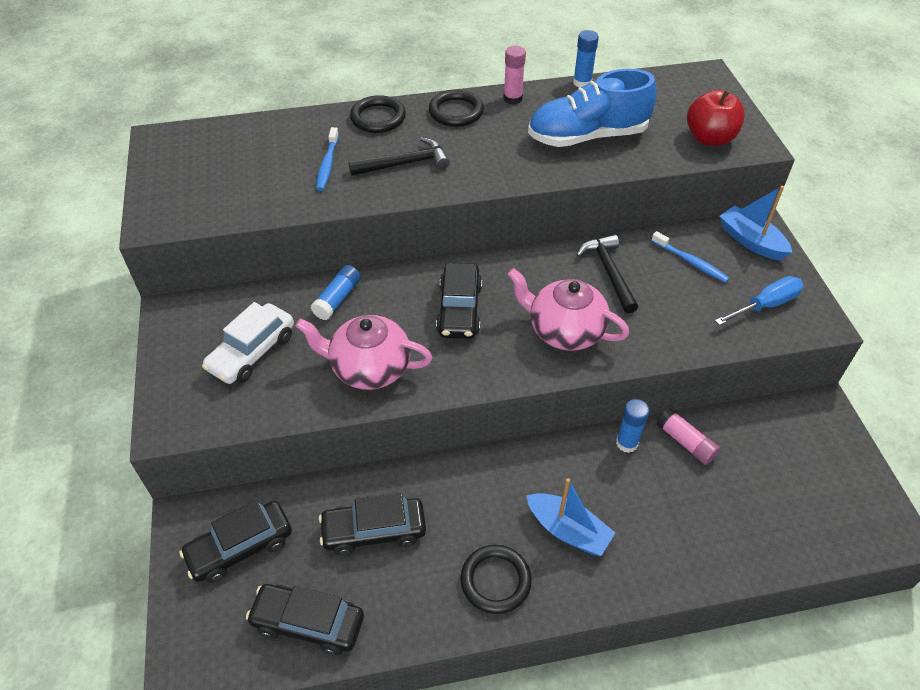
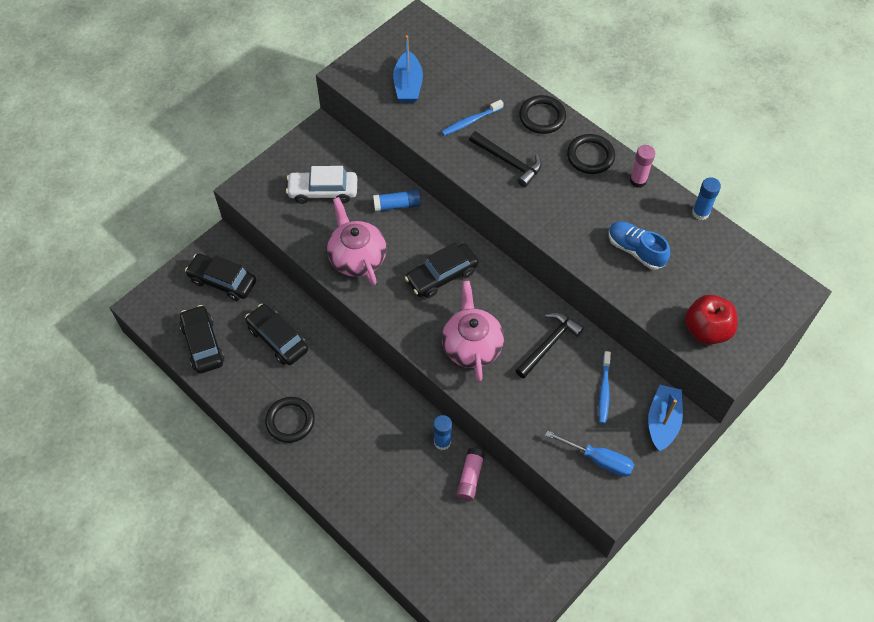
camera: 55 degrees right, 10 degrees up
blue boat [526,478,615,556] -> blue boat moved to [393,35,423,103]
blue shoe [528,69,657,147] -> blue shoe [609,221,670,270], size x0.61

